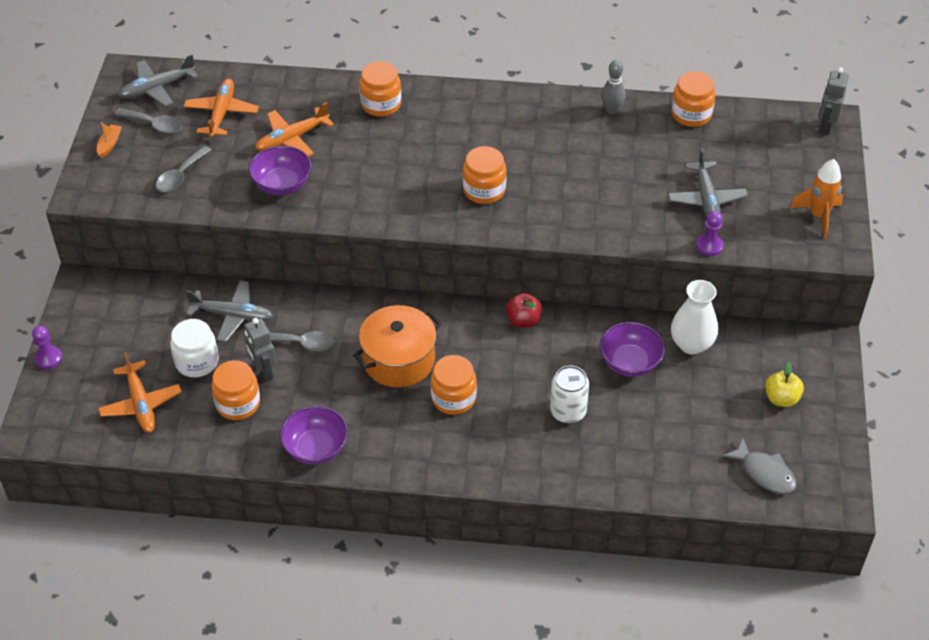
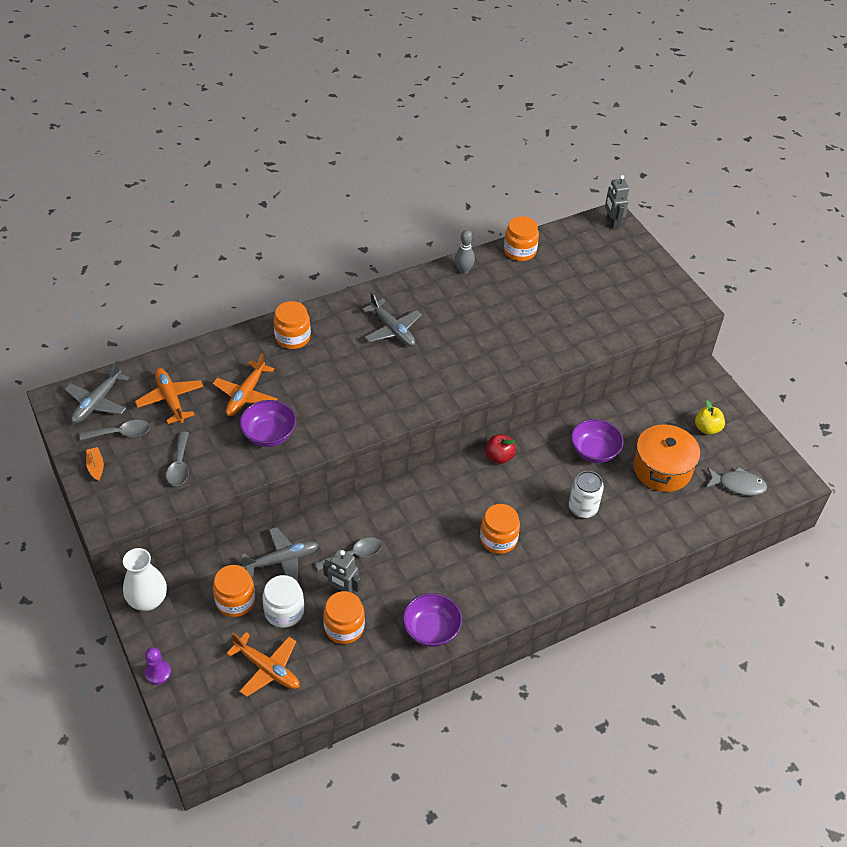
camera: 35 degrees left, 0 degrees up
orange pot [353,305,442,388] -> orange pot moved to [633,422,700,492]
orange jar [463,146,507,204] -> orange jar moved to [213,565,256,617]
grey plane [668,148,748,217] -> grey plane moved to [362,292,422,346]
white vase [671,280,718,355] -> white vase moved to [123,548,167,611]
purple pawn [696,211,724,256] -> none
orange rocket [790,159,843,238] -> none

